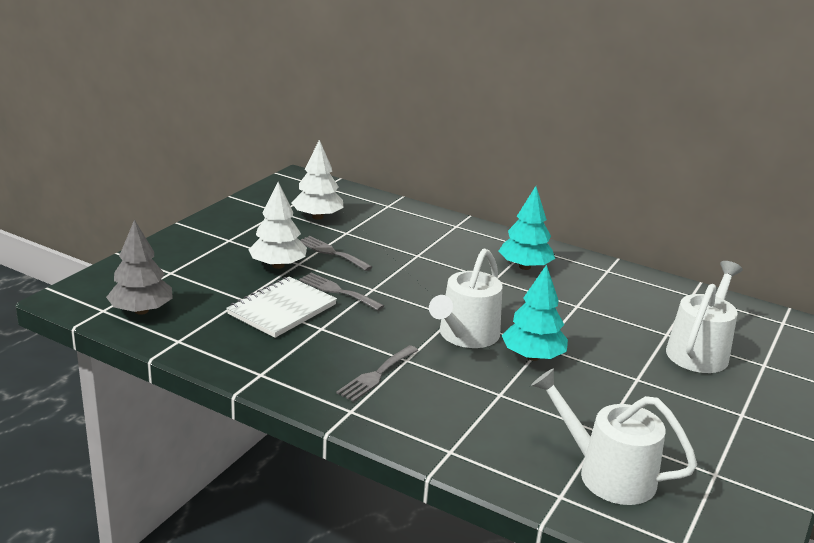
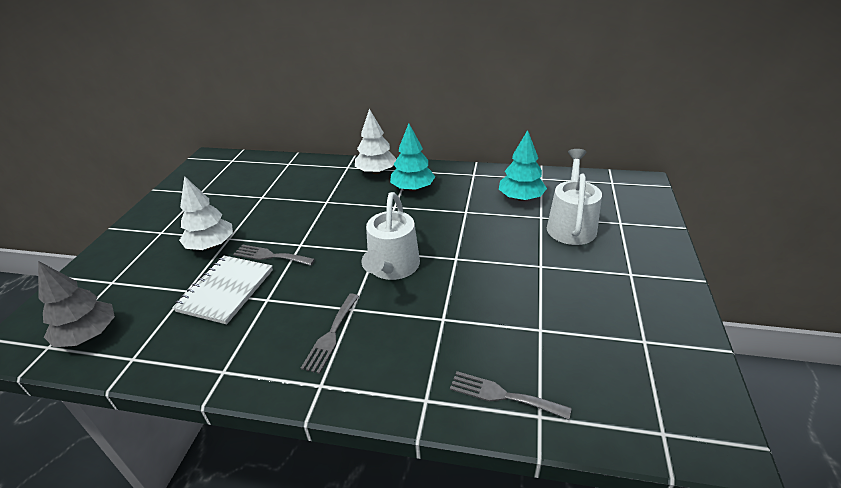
camera: 15 degrees left, 10 degrees up
white tree [292,140,344,220] -> white tree moved to [355,109,396,174]
grey fork [300,236,372,271] -> grey fork moved to [450,371,571,420]
turquoise tree [502,265,568,361] -> turquoise tree moved to [499,130,547,201]
white watering can [531,368,697,505] -> none

